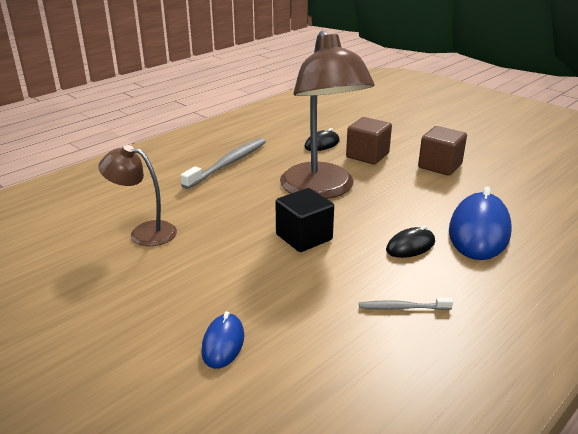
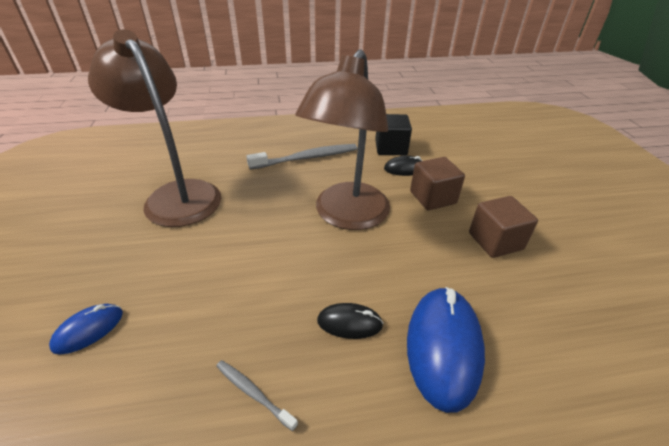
camera: 35 degrees right, 10 degrees up
brown lamp [98,145,177,246] -> brown lamp [88,29,221,227], size x1.87
black cube [275,188,334,252] -> black cube moved to [375,114,412,155]
blue mouse [449,187,512,260] -> blue mouse turned 45 degrees counterclockwise [407,287,485,413]

